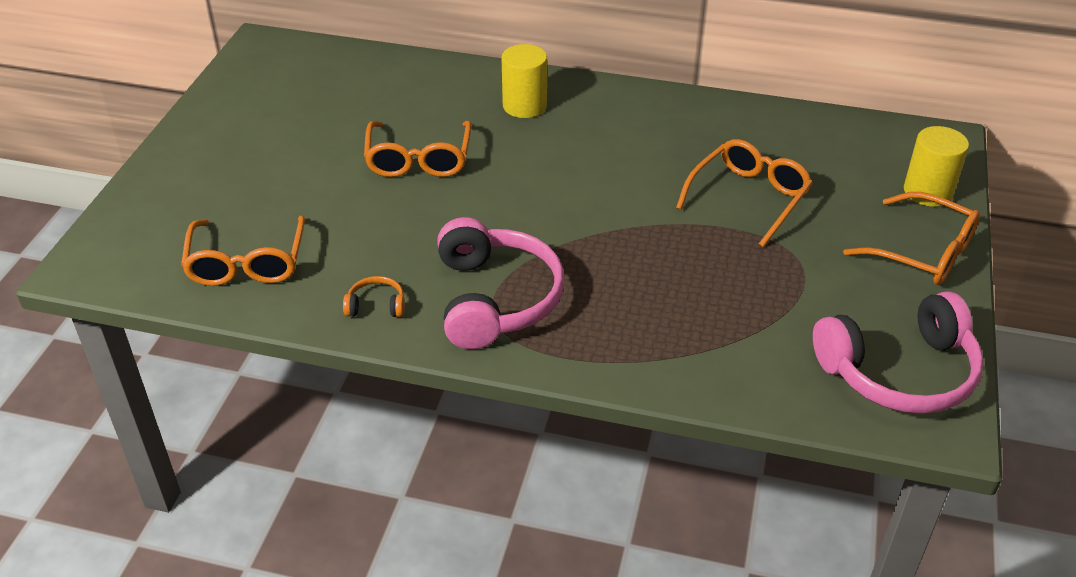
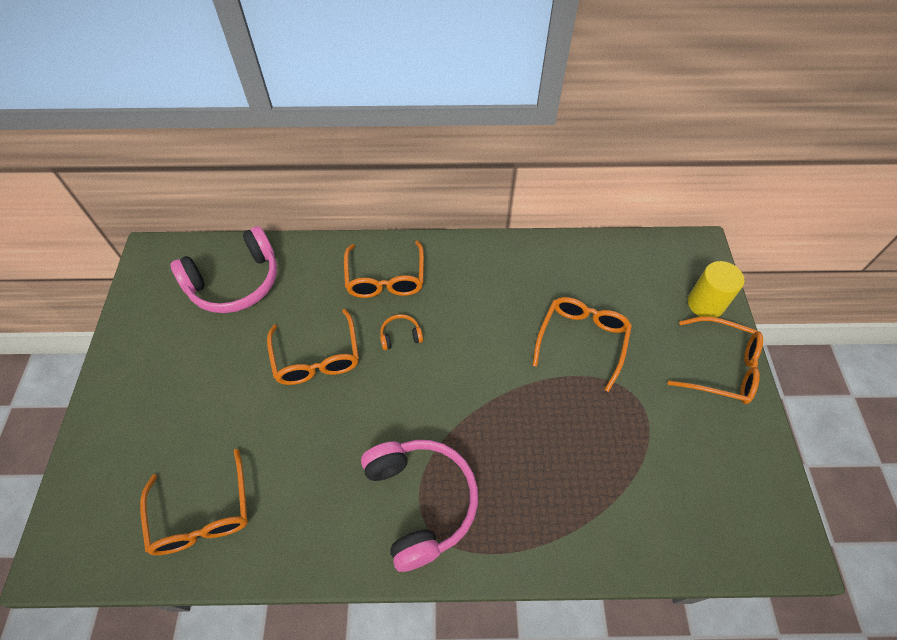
camera: 15 degrees left, 15 degrees up
orange headphones [343,276,405,317] -> orange headphones moved to [380,314,423,350]
yellow cylinder [502,44,547,118] -> orange glasses [344,241,424,298]
pink headphones [813,291,984,414] -> pink headphones moved to [170,226,277,313]

